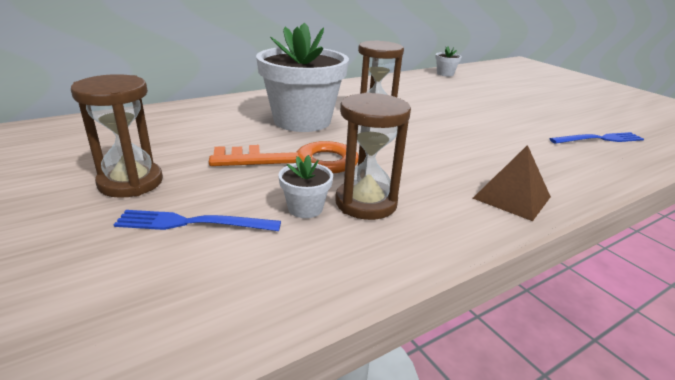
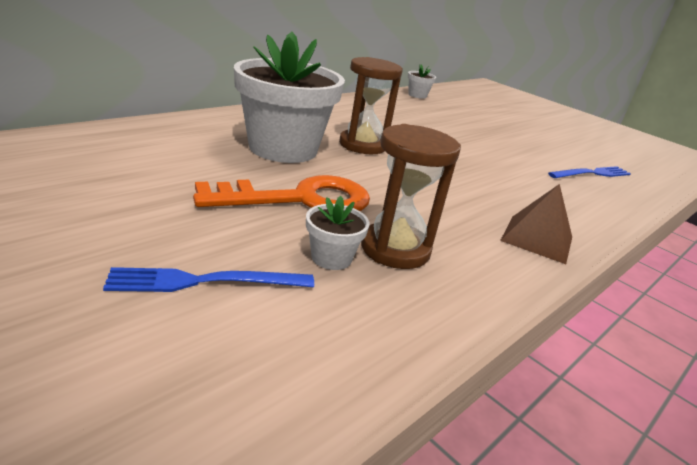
camera: 15 degrees left, 0 degrees up
brown hourglass [71,74,163,198] -> none

